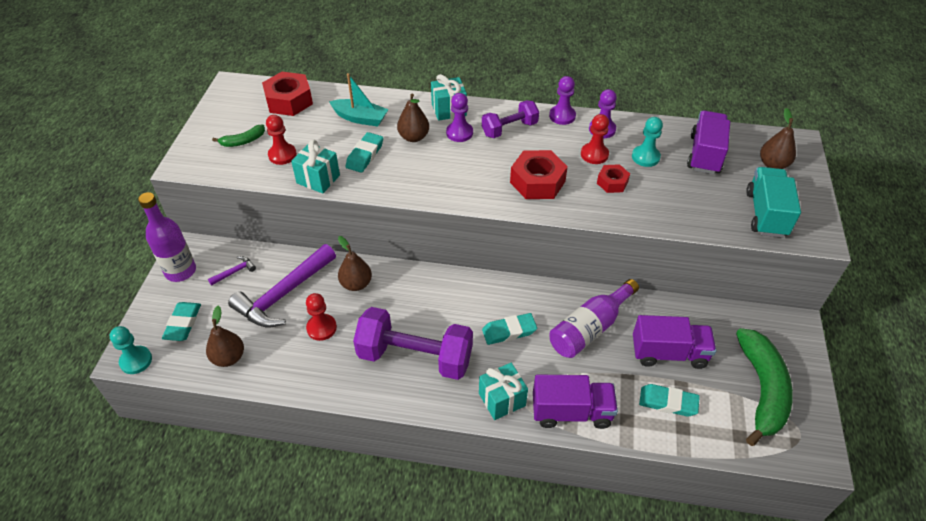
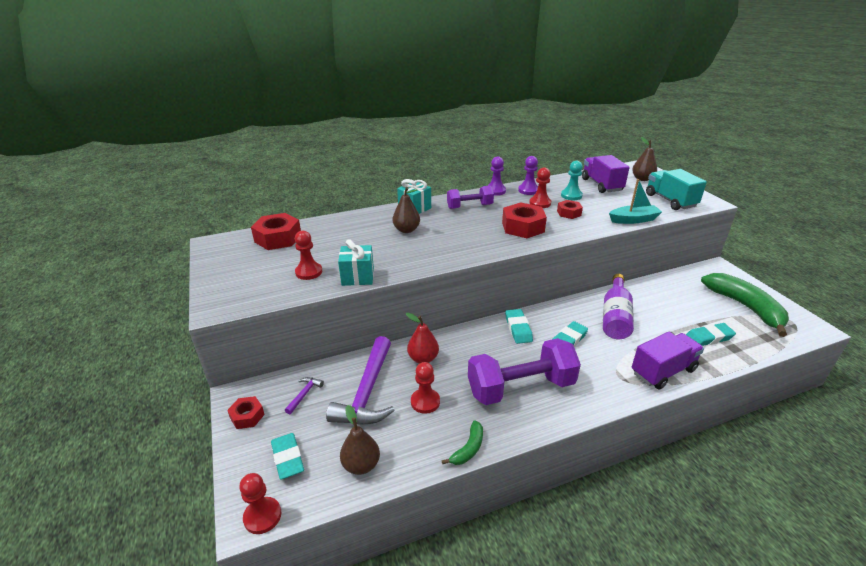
camera: 30 degrees left, 15 degrees down
turquoise pawn [110,326,152,374] -> red pawn [239,473,281,534]
purple bottle [138,192,196,282] -> red nut [227,396,265,429]
green banana [212,125,265,147] -> green banana moved to [442,420,483,465]
turquoise boat [329,73,389,126] -> turquoise boat moved to [609,179,662,224]
brown pear [338,236,372,291] -> red pear [406,313,439,364]
turquoise eraser [346,132,383,173] -> turquoise eraser moved to [505,309,533,344]
purple pawn [446,93,473,142] -> none
turquoise gift [479,363,528,420] -> none
purple dumbbell [482,100,539,138] -> purple dumbbell turned 45 degrees clockwise [447,186,494,209]
purple truck [633,315,717,369] -> none

